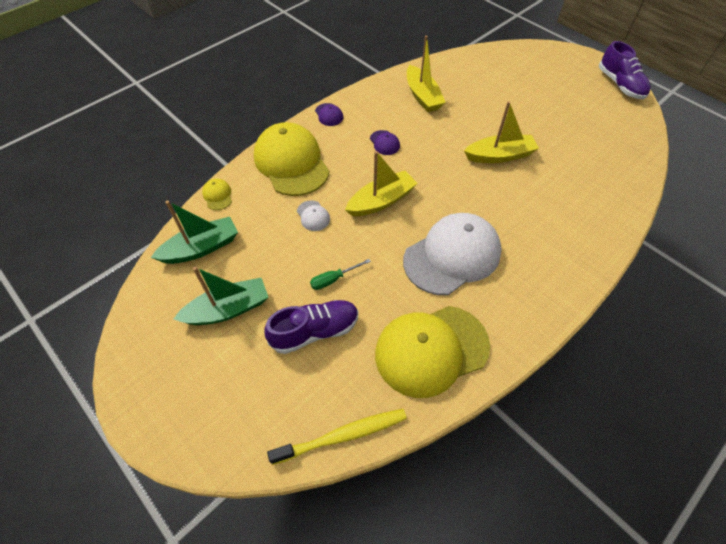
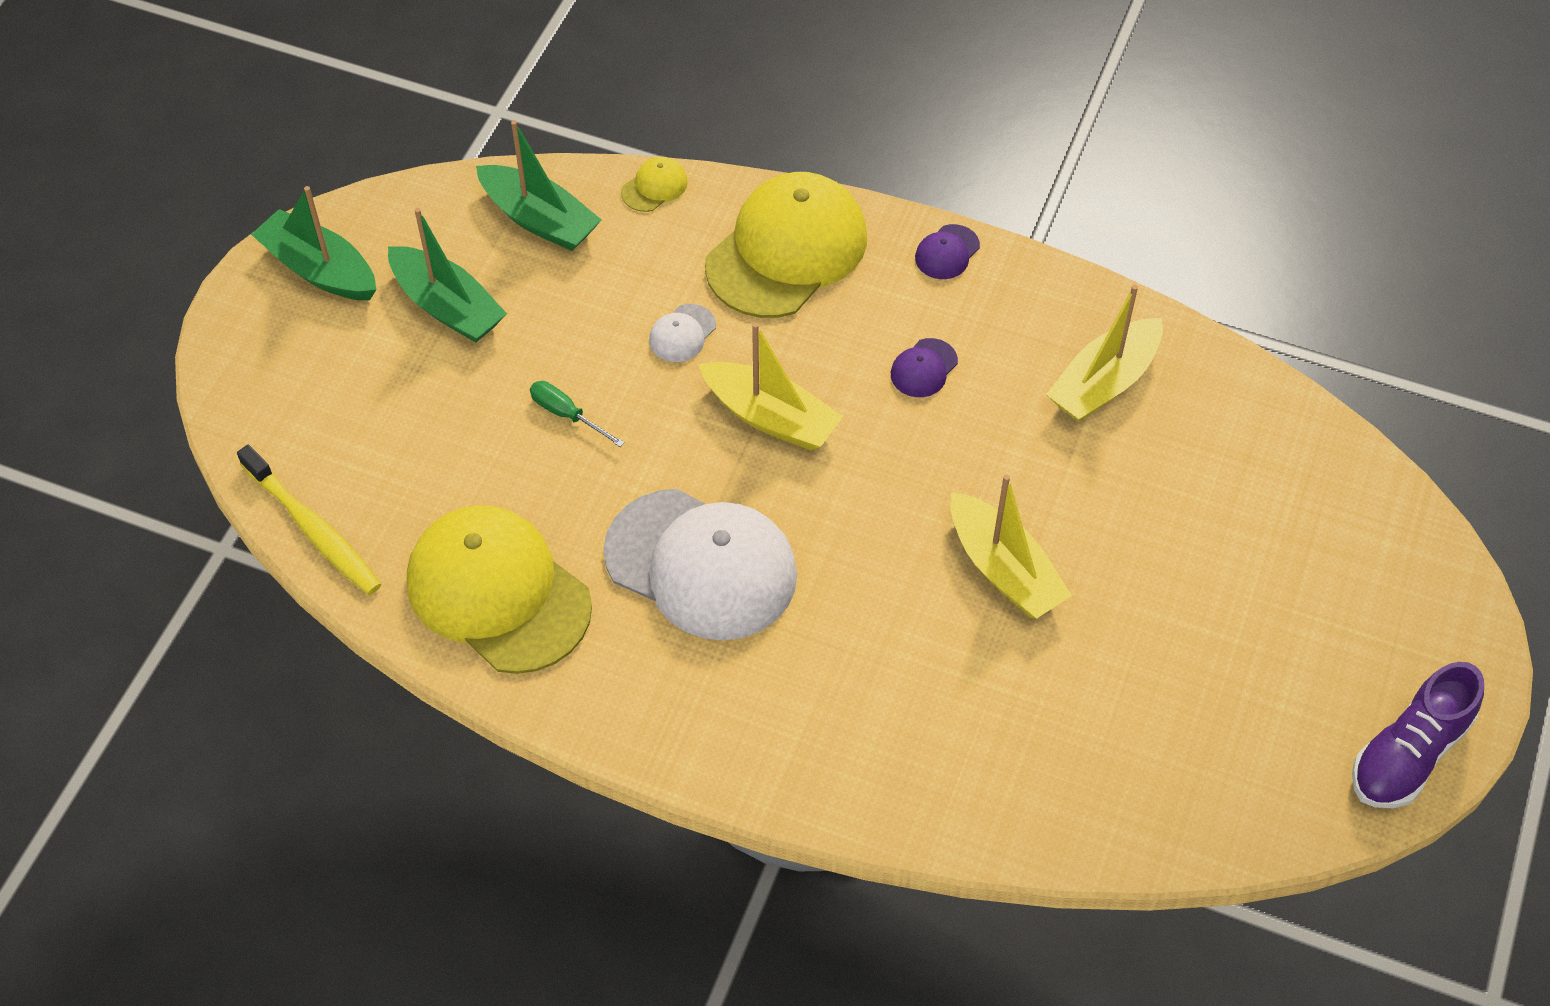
camera: 65 degrees right, 0 degrees up
purple shoe [264,300,358,354] -> none
none -> green boat [251,186,376,300]

